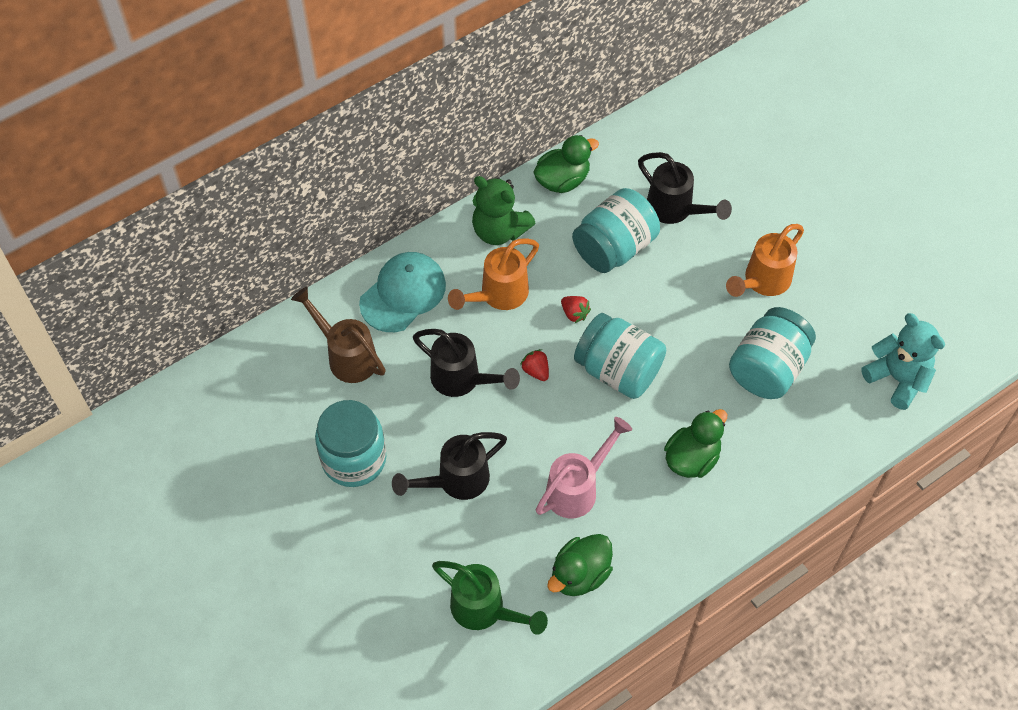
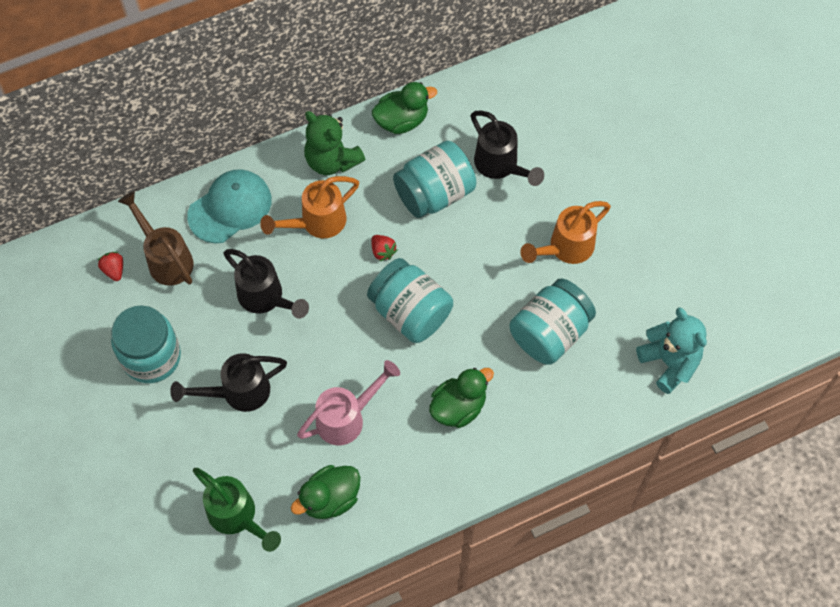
camera: 10 degrees right, 5 degrees up
red strawberry [520,349,549,381] -> red strawberry moved to [97,252,123,281]

